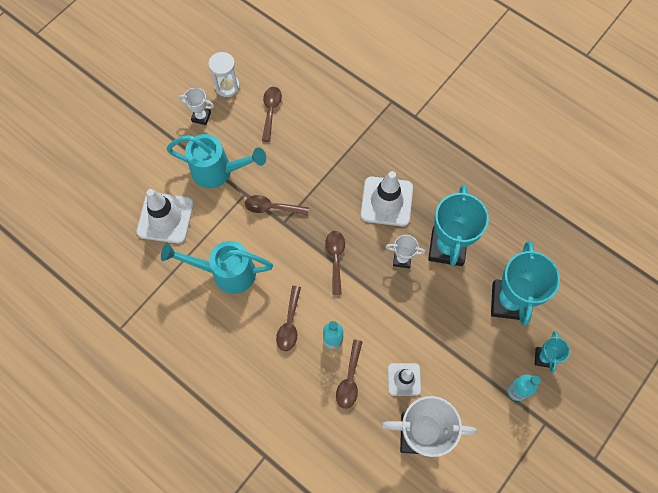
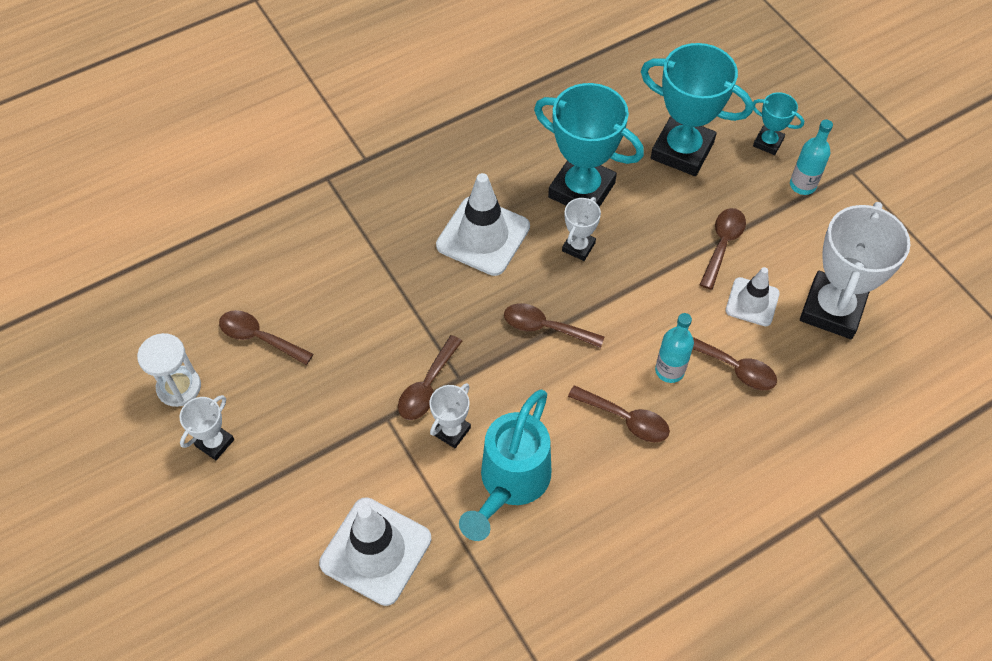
camera: 70 degrees left, 10 degrees down
turquoise watering can [167,134,266,188] -> none
none -> white trophy [429,383,471,448]
none -> brown spoon [700,208,746,290]

